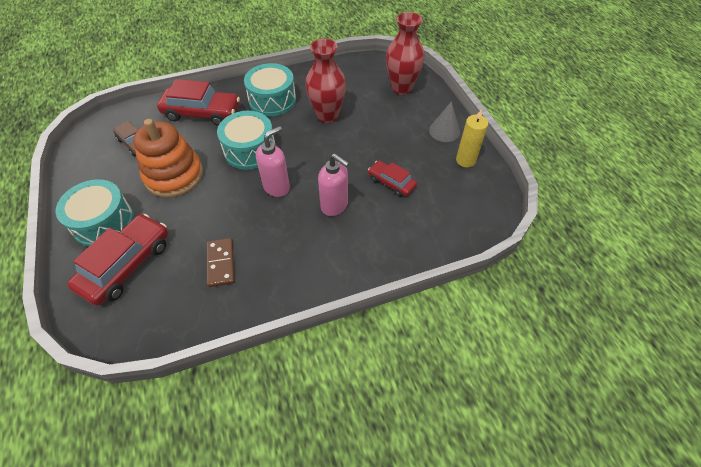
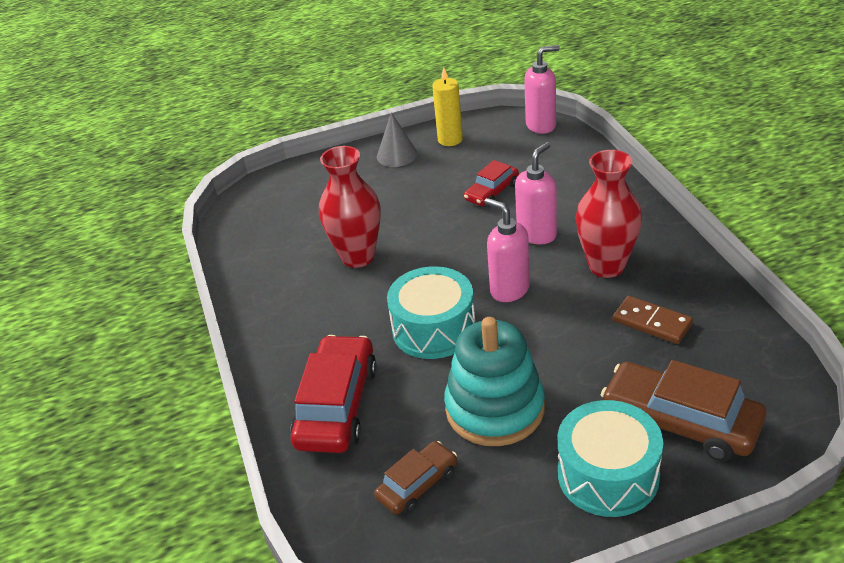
camera: 85 degrees left, 15 degrees down
red car [67,214,168,306] -> brown car [601,360,766,461]
orange stacking toy [133,119,203,198] -> turquoise stacking toy [444,317,545,446]
brown domino [207,238,235,287] -> brown domino turned 45 degrees clockwise [613,296,693,344]
turquoise drum [244,63,296,116] -> none
red vase [386,12,425,95] -> red vase moved to [576,150,642,278]
none -> pink soap dispenser [524,45,560,134]

